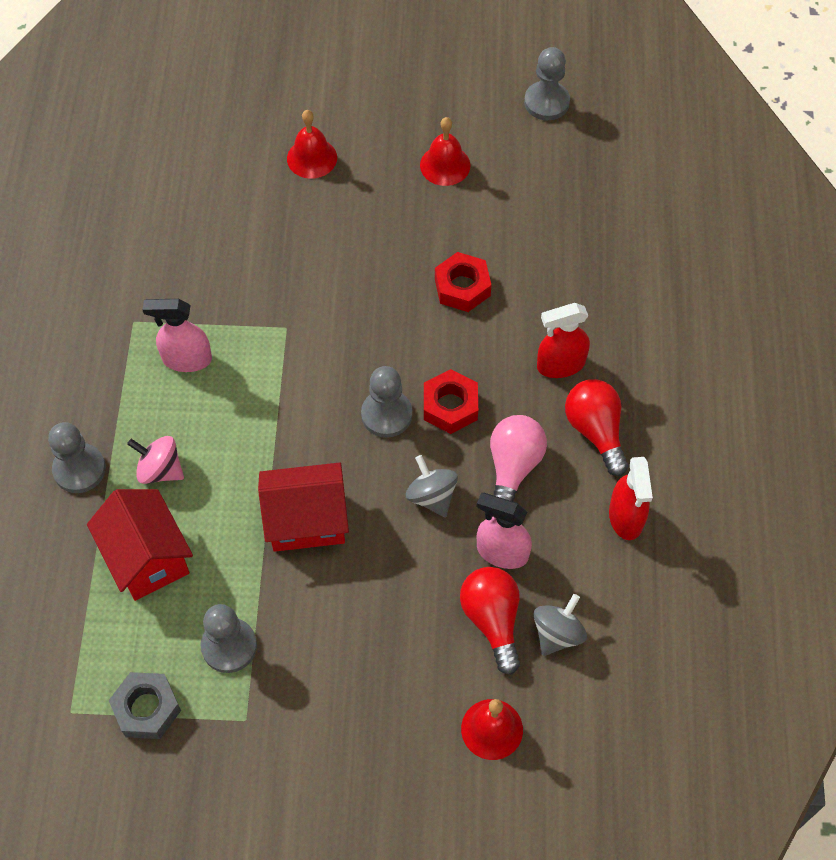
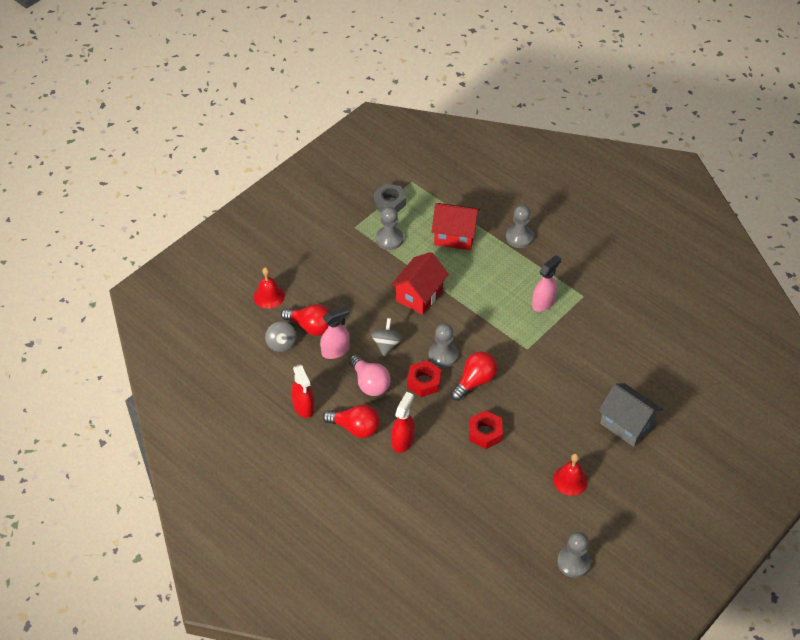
camera: 130 degrees right, 10 degrees down
pink spinning top [127,436,184,484] -> none
red bell [287,110,337,179] -> grey house [598,383,663,447]
grey spinning top [406,455,458,517] -> grey spinning top turned 90 degrees counterclockwise [371,318,402,356]
red spray bottle [609,457,653,540] -> red spray bottle turned 150 degrees counterclockwise [291,365,314,418]
none -> red light bulb [451,351,497,401]

